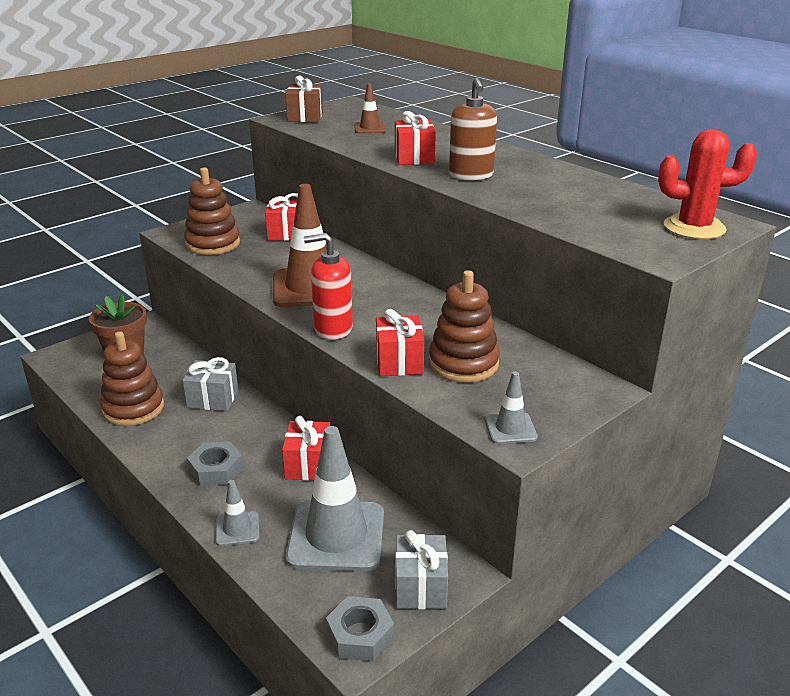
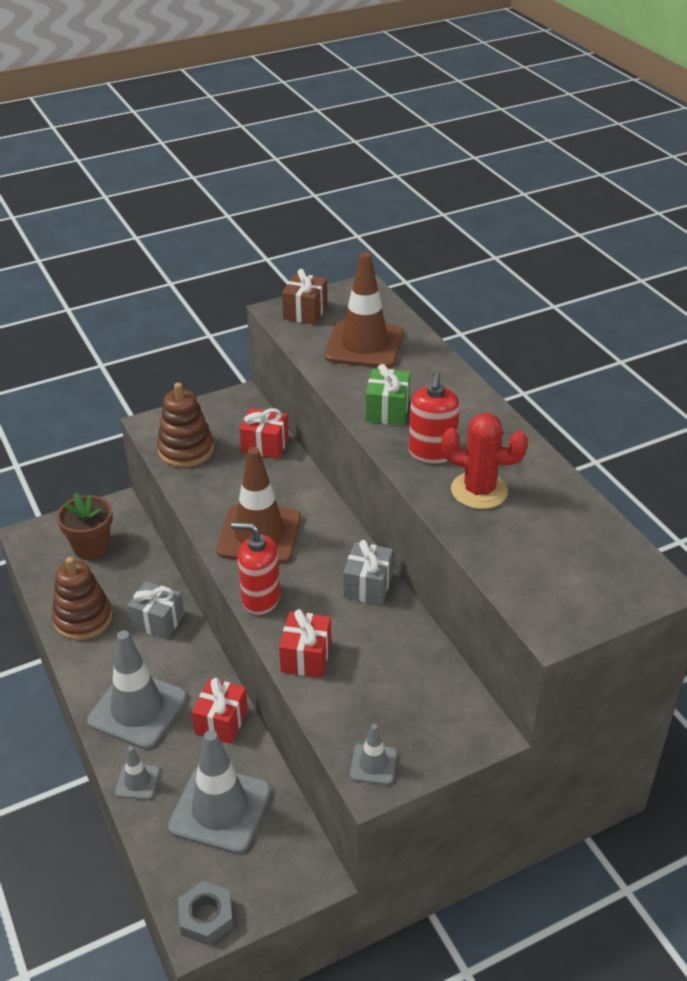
camera: 15 degrees right, 10 degrees up
grey nut [187,441,243,486] -> grey traffic cone [87,630,187,749]
brown traffic cone [354,83,386,133] -> brown traffic cone [325,252,404,368], size x2.13
red gift [395,111,436,165] -> green gift [365,364,410,425]
grey gift [395,530,448,609] -> grey gift moved to [343,540,393,605]
brown stacking toy [429,270,500,383] -> none
brown soap dispenser [449,78,497,181] -> red soap dispenser [409,371,460,463]
red cactus [658,129,757,239] -> red cactus moved to [441,413,528,509]

